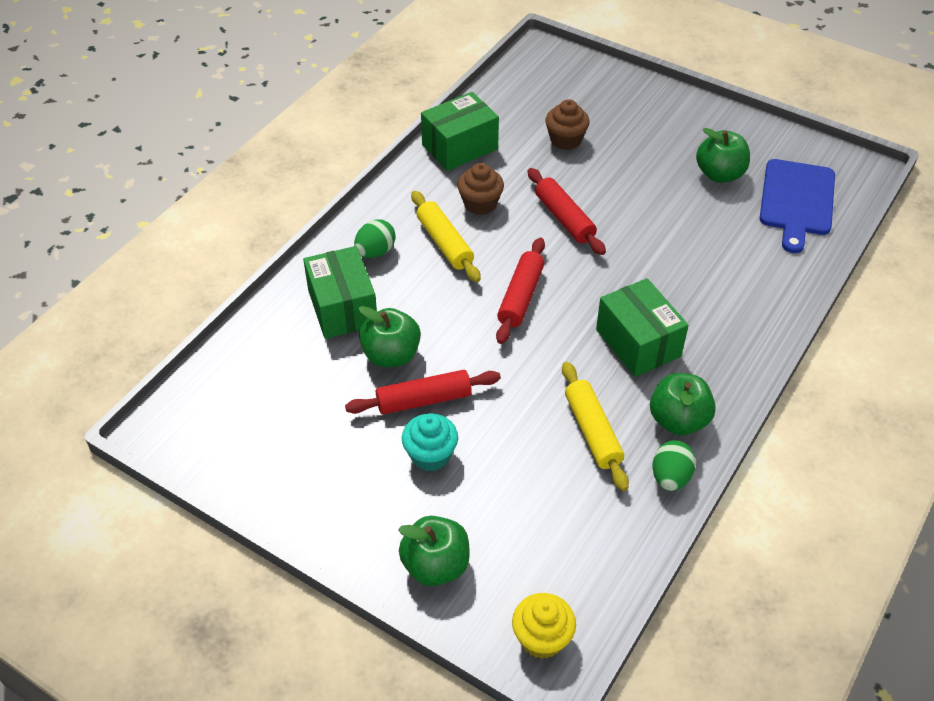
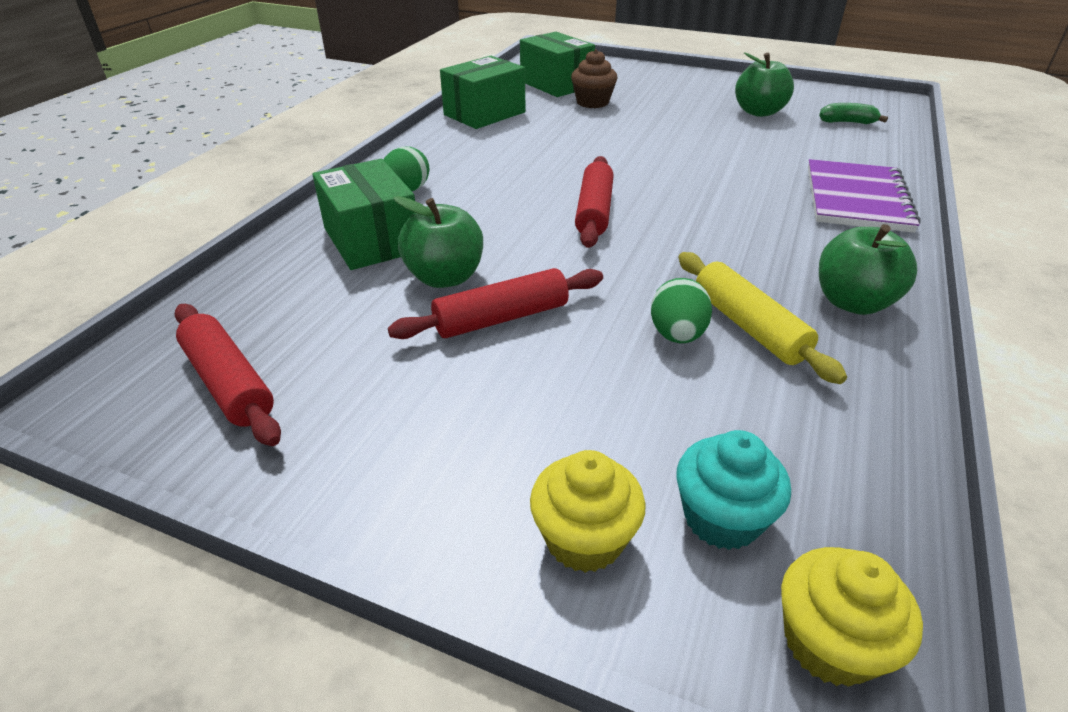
camera: 10 degrees left, 10 degrees down
green apple [398,516,470,586] -> yellow cupcake [530,450,646,573]
turquoise cupcake [402,413,458,472] -> turquoise cupcake moved to [676,430,791,550]
yellow rolling pin [411,191,481,282] -> none
brown cupcake [457,163,504,215] -> none
red rolling pin [528,168,606,255] -> red rolling pin moved to [174,304,281,446]
green box [596,278,689,377] -> green box moved to [520,32,595,97]
green egg [653,440,696,491] -> green egg moved to [651,278,712,343]
blue cutting board [760,159,835,253] -> green banana [819,103,888,124]
none -> purple notebook [808,159,921,233]

